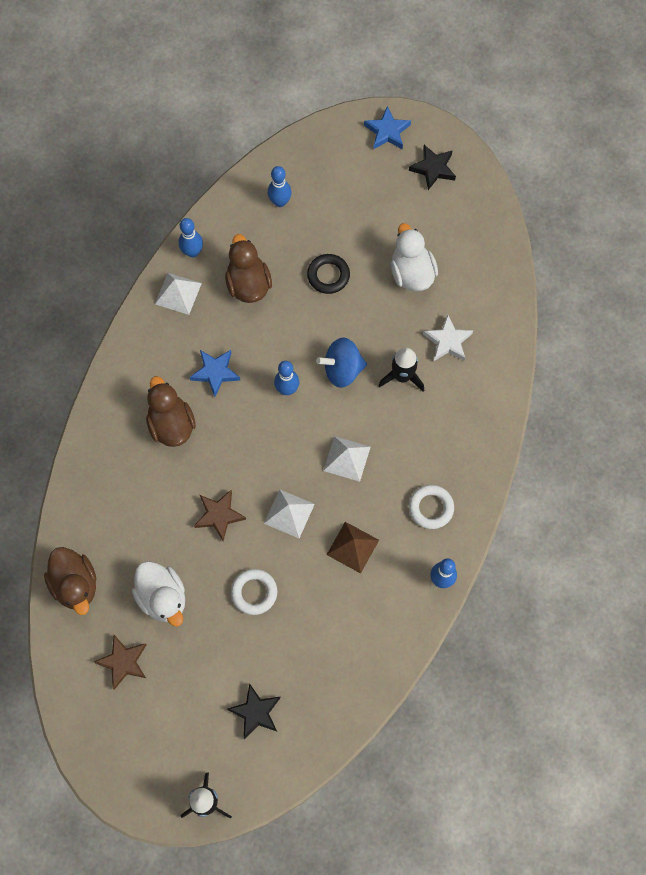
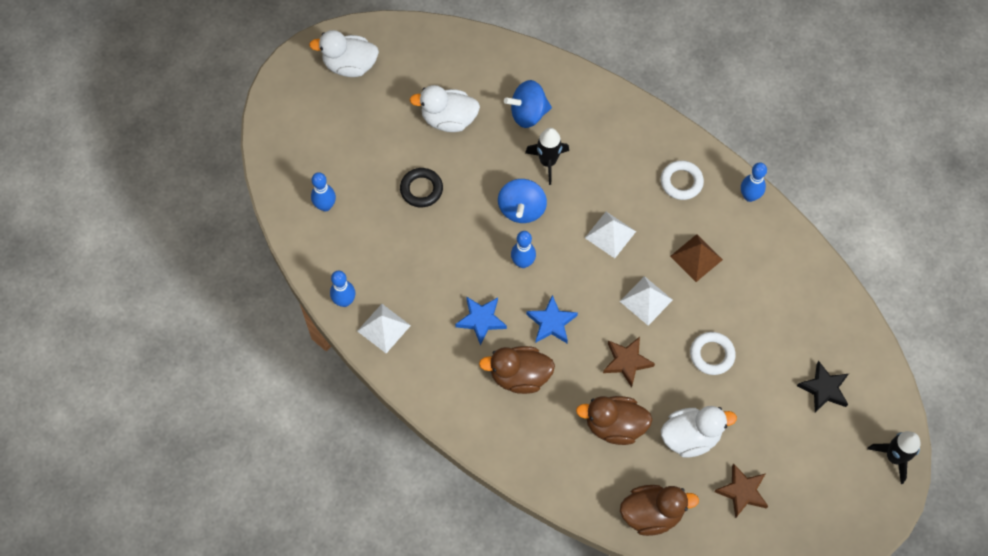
camera: 70 degrees left, 5 degrees down
brown duck [225,234,272,303] -> brown duck moved to [576,396,652,445]
blue star [364,106,411,149] -> blue star moved to [526,295,578,343]
black star [409,145,456,190] -> white duck [309,30,379,77]
white star [423,315,473,361] -> blue spinning top [504,80,552,128]

